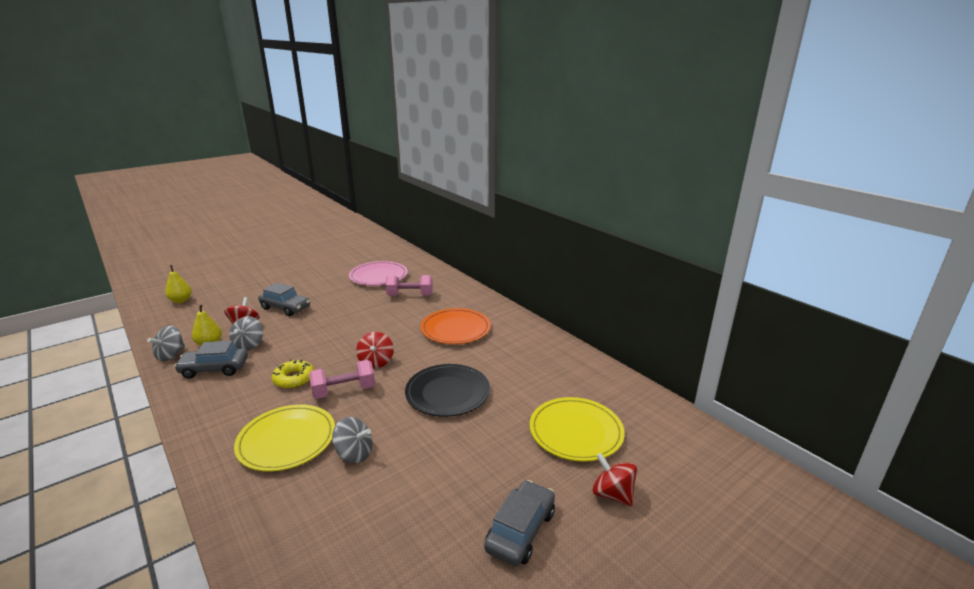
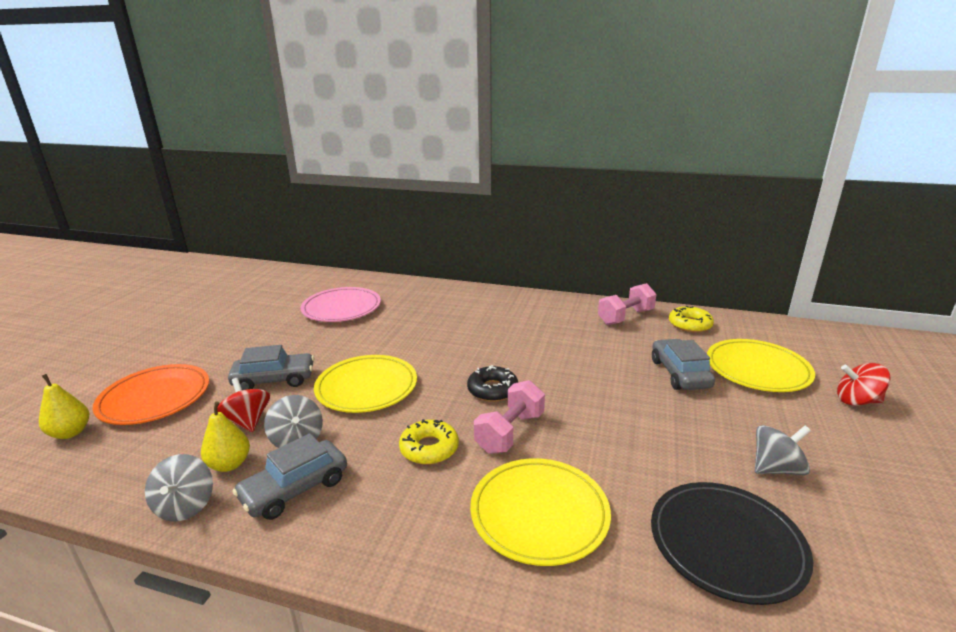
camera: 35 degrees left, 0 degrees up
grey spinning top [332,417,373,463] -> grey spinning top moved to [755,425,811,475]
red spinning top [356,332,394,368] -> black donut [467,365,518,402]
pink dumbbell [385,275,433,296] -> pink dumbbell moved to [598,283,657,325]
black plate [405,364,490,417] -> black plate moved to [651,482,813,605]
orange plate [420,308,491,344] -> orange plate moved to [93,364,209,425]
grey car [484,480,555,566] -> grey car moved to [652,339,715,390]
none -> yellow plate [314,355,417,413]
none -> yellow donut [669,306,714,333]

